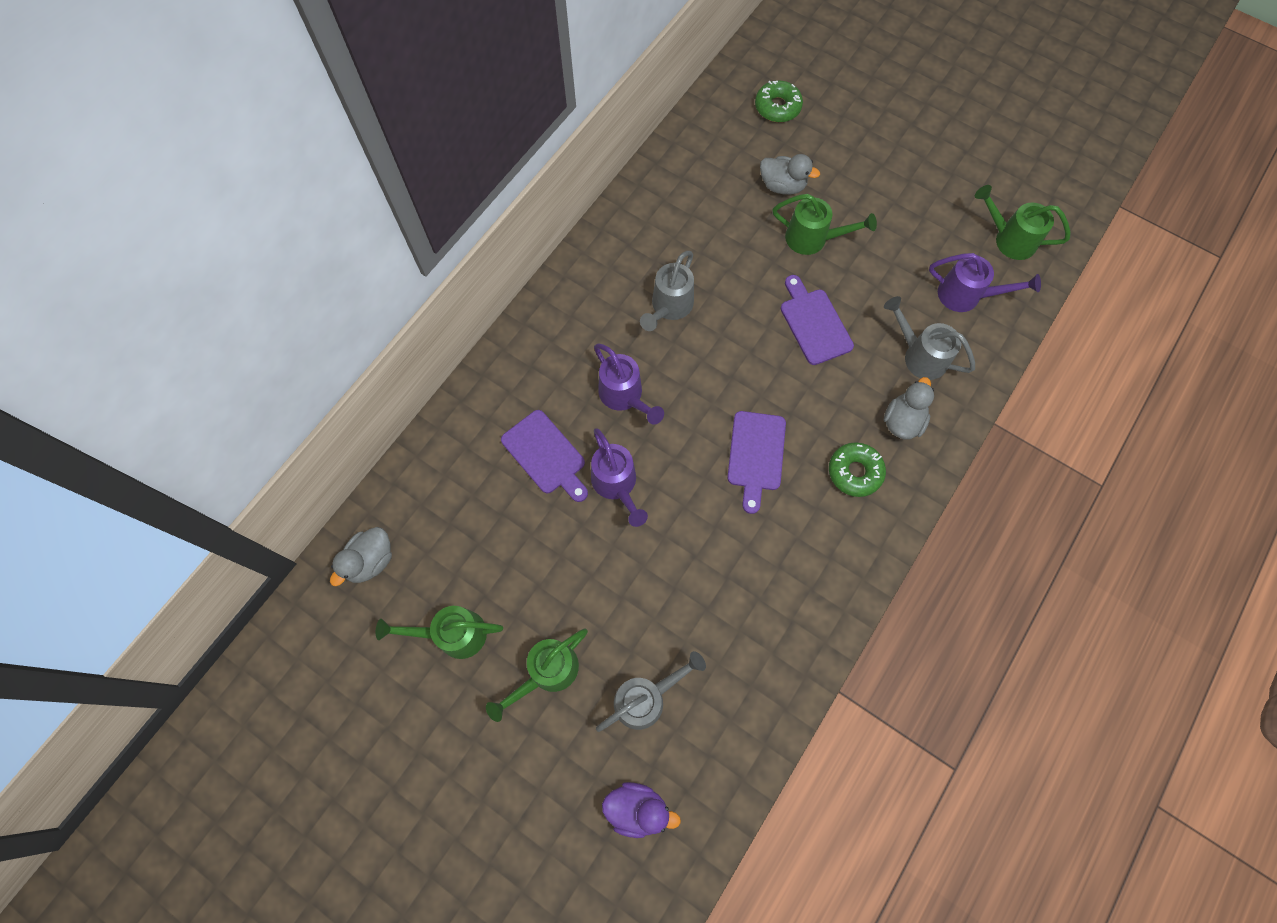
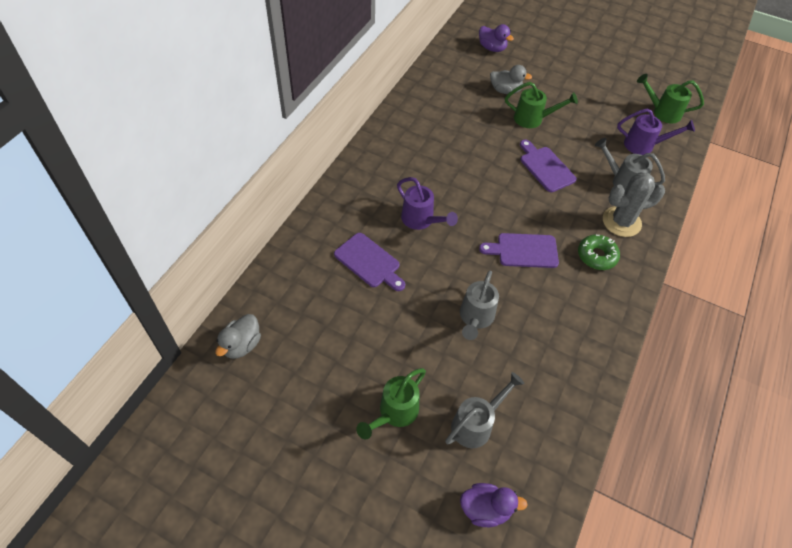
camera: 10 degrees left, 15 degrees down
green watering can [376,606,503,659] -> none
purple watering can [591,428,648,527] -> none
grey watering can [640,251,694,331] -> grey watering can moved to [460,270,499,340]
purple cutting board [727,411,786,514] -> purple cutting board turned 90 degrees clockwise [479,233,559,268]
green donut [755,81,803,122] -> purple duck [479,24,514,52]
grey duck [884,377,934,440] -> grey cactus [603,172,665,237]

